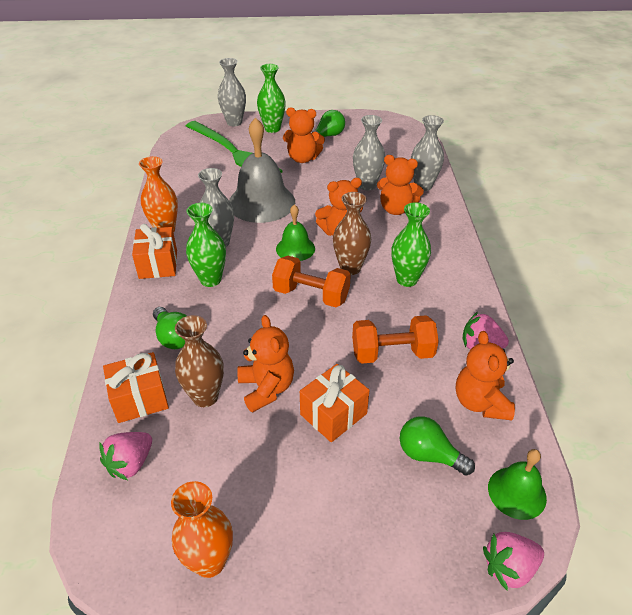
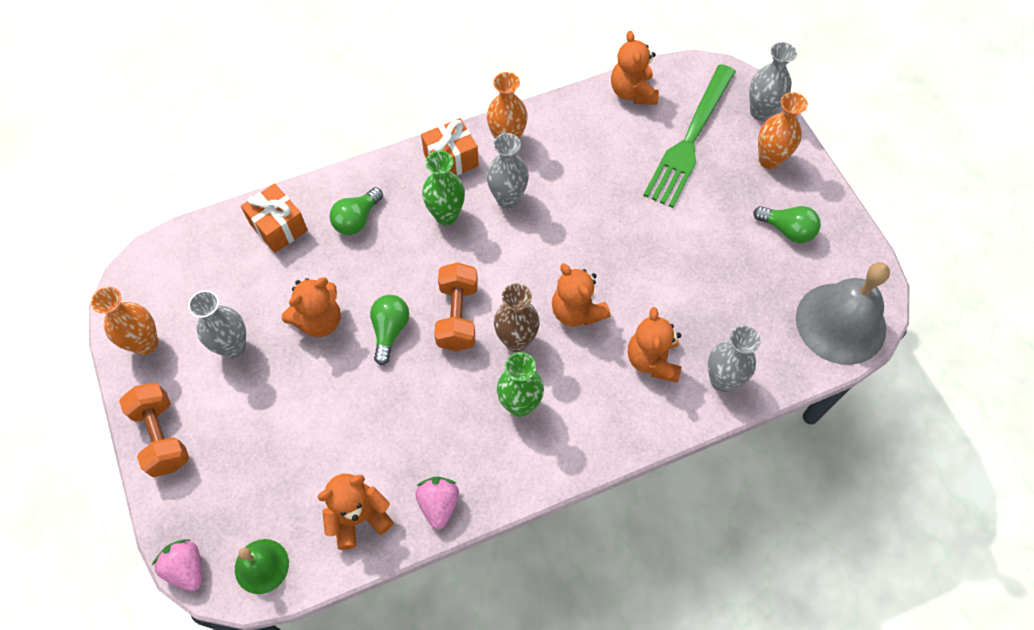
camera: 70 degrees right, 20 degrees up
pink strawberry [99,432,152,480] -> none
brown vase [175,315,224,407] -> none
grey bell [229,117,295,223] -> grey bell moved to [796,262,890,365]
green vase [257,64,286,133] -> orange vase [758,92,808,169]
green bell [276,205,315,261] -> none
orange teddy bear [283,107,325,163] -> orange teddy bear moved to [611,31,659,105]
orange gift [300,364,370,442] -> none
orange dumbbell [352,315,439,364] -> orange dumbbell moved to [119,383,189,477]
grey vase [353,115,385,190] -> grey vase moved to [188,290,246,359]
green light bulb [400,416,475,476] -> green light bulb moved to [370,295,409,365]

